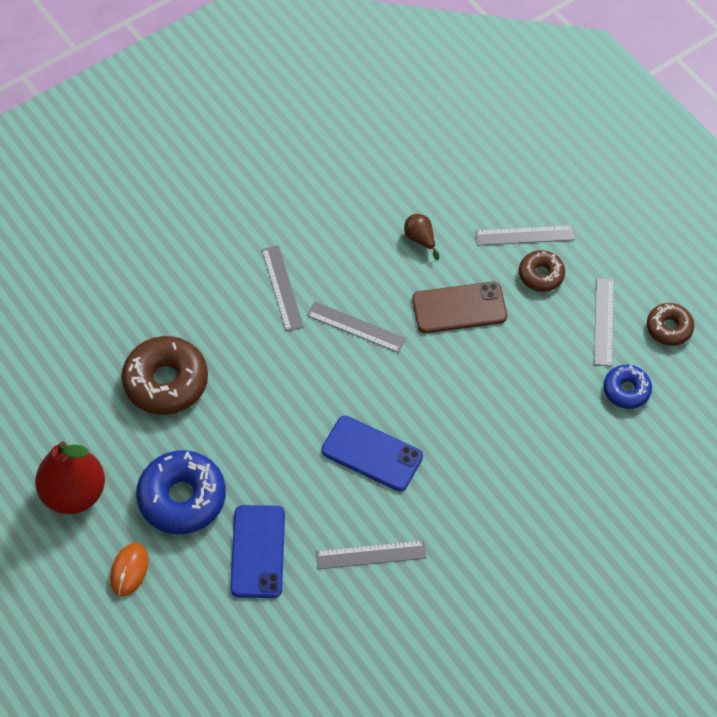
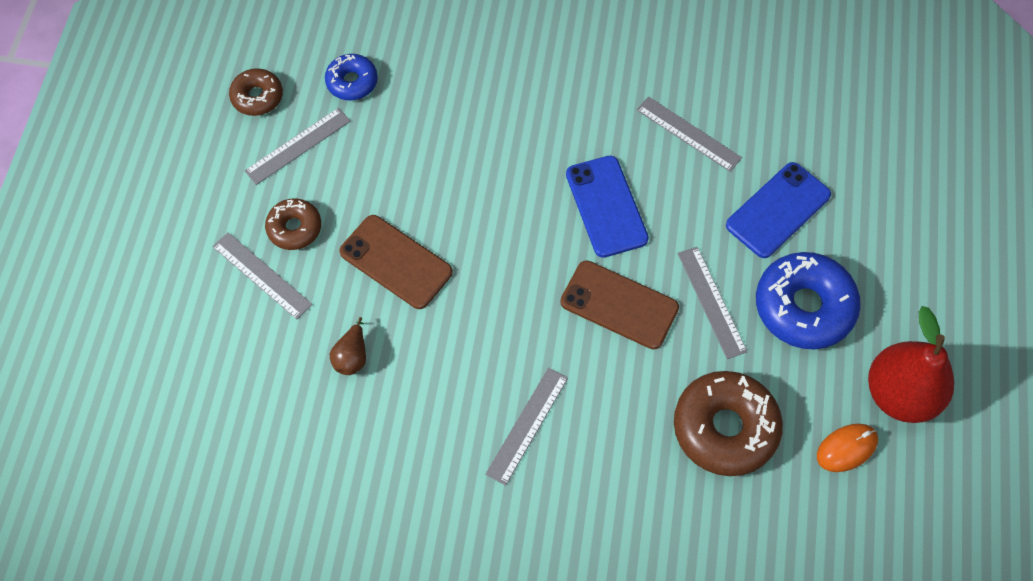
camera: 135 degrees left, 5 degrees up
orange mouse [110,543,149,596] -> orange mouse moved to [817,424,878,472]
grey ruler [307,301,406,353] -> grey ruler moved to [678,247,747,359]
none -> brown phone [560,261,679,349]

